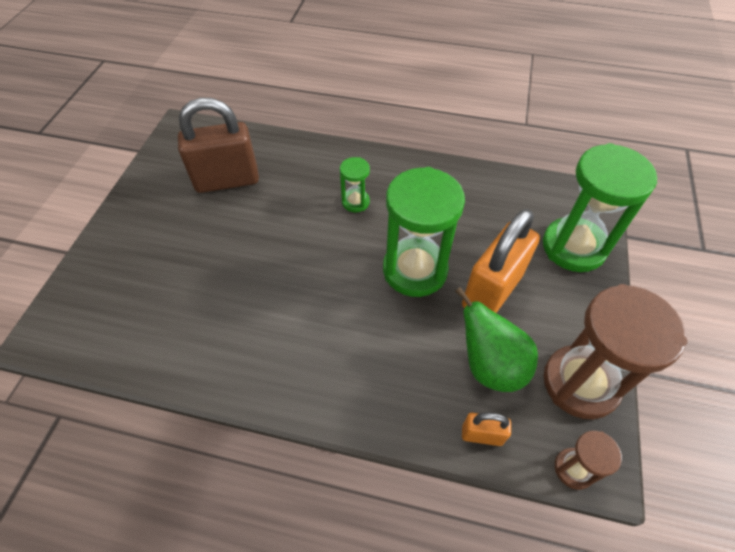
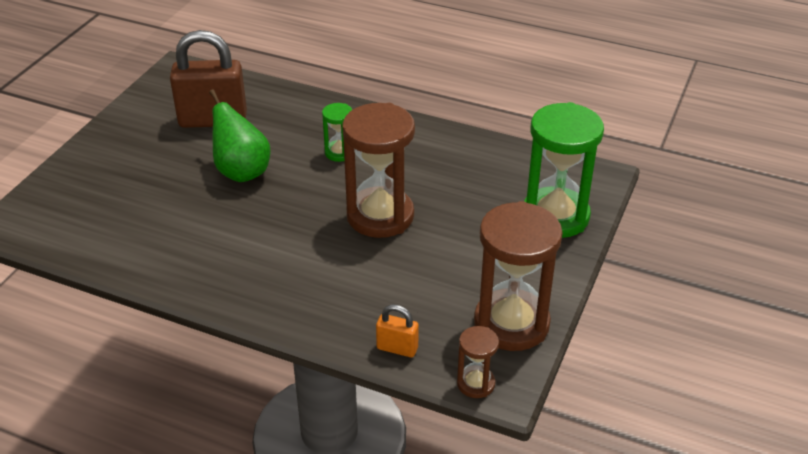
camera: 10 degrees right, 15 degrees down
green hourglass [383,167,465,297] -> brown hourglass [342,103,415,238]
green pear [455,287,538,392] -> green pear moved to [209,90,271,182]
orange padlock [462,209,540,313] -> none

